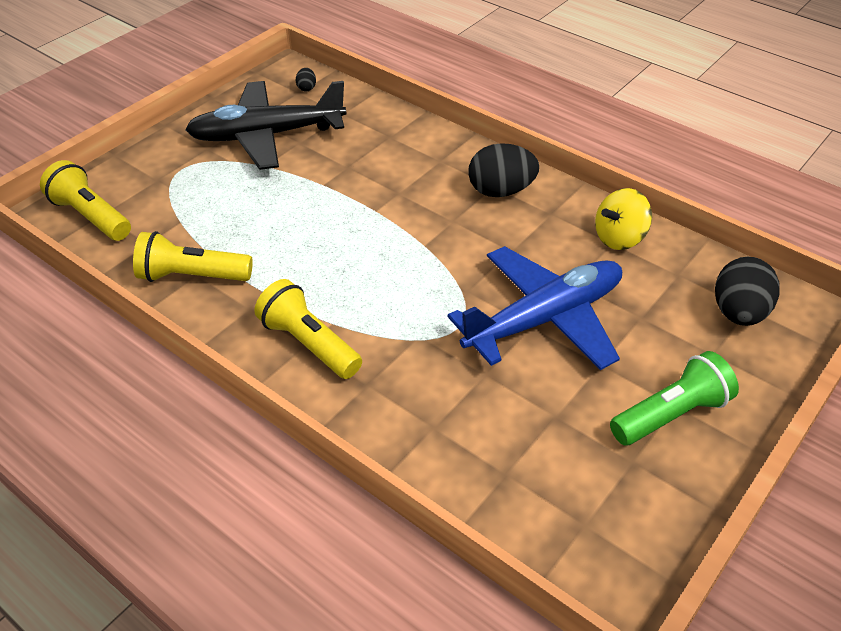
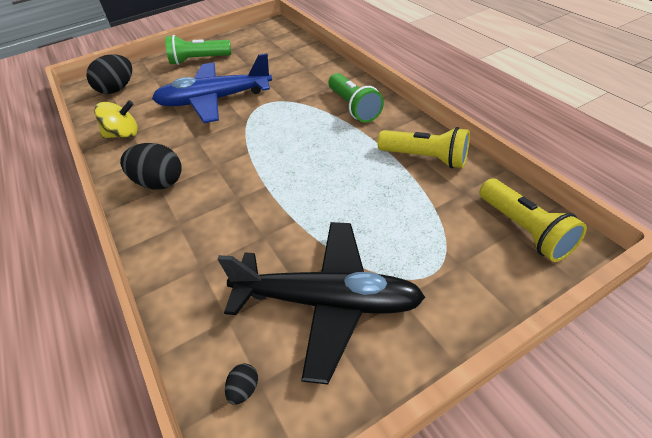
camera: 155 degrees left, 0 degrees up
yellow flashlight [254,279,362,379] -> green flashlight [328,73,384,122]

